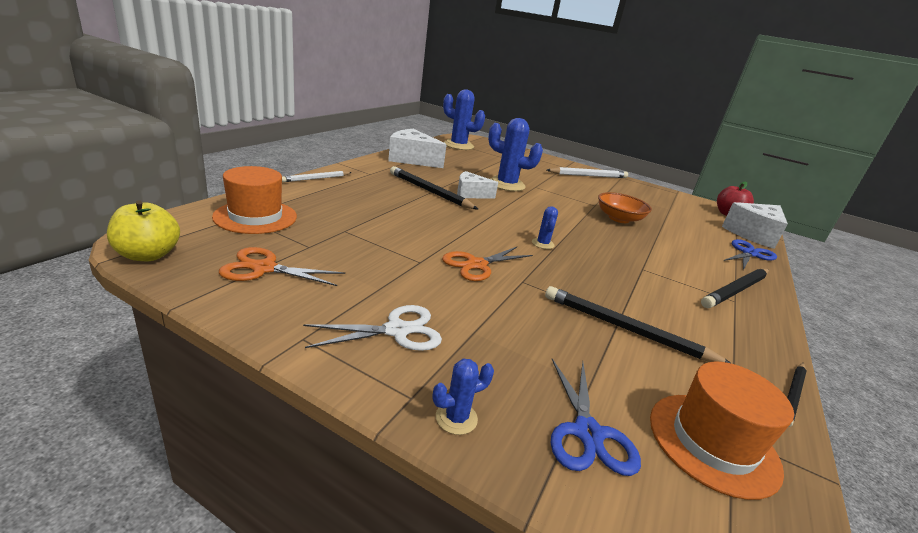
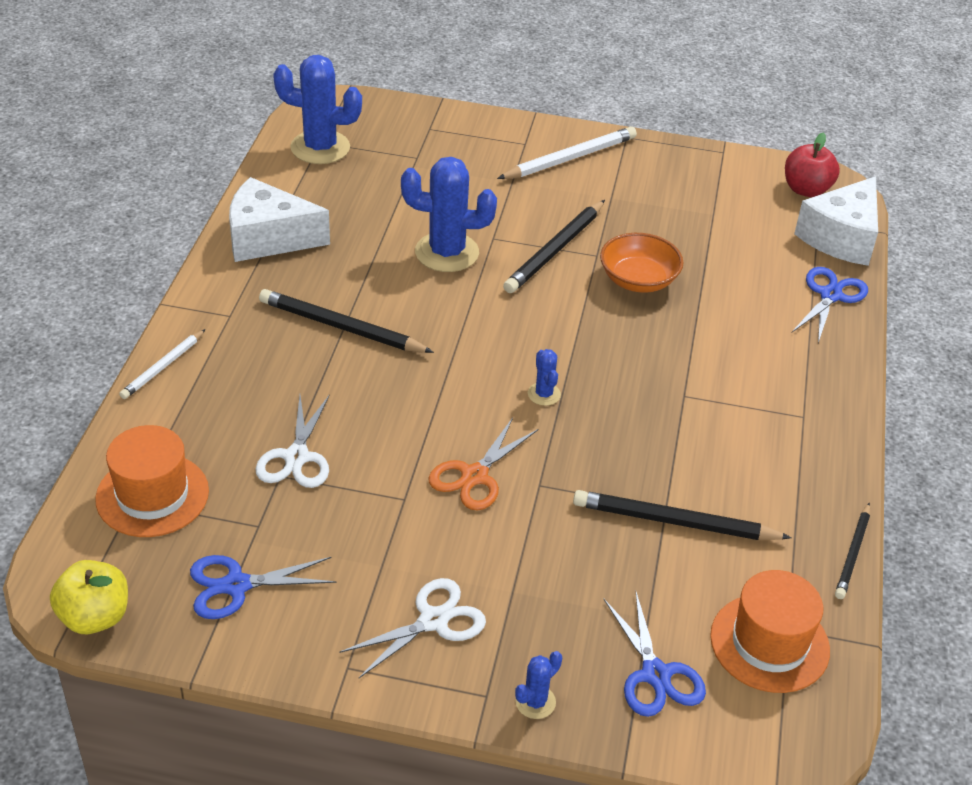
camera: 15 degrees left, 15 degrees up
orange scissors [219,247,345,286] -> blue scissors [190,555,337,619]
white cheese [457,171,498,199] -> none
black pencil [701,269,769,308] -> black pencil moved to [503,200,605,293]
none -> white scissors [255,394,330,488]

